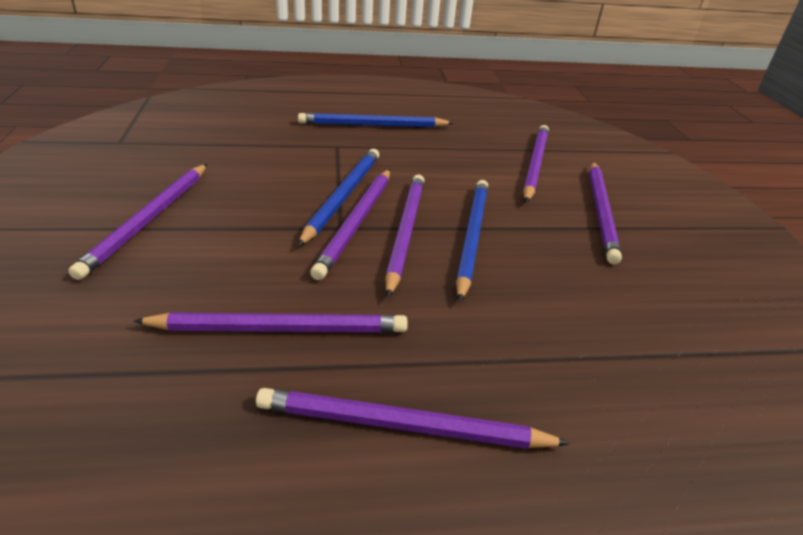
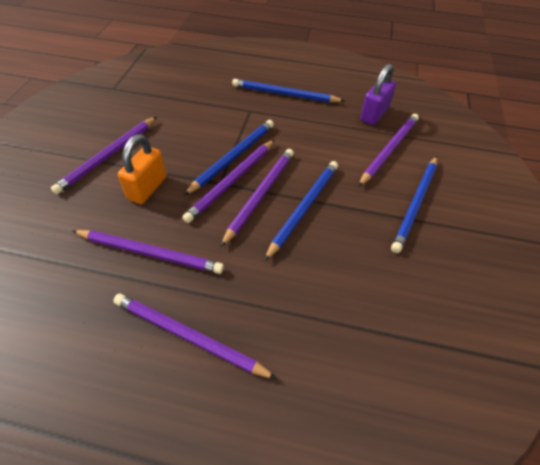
camera: 20 degrees right, 15 degrees up
purple pencil [589,162,622,264] -> blue pencil [391,156,437,253]
none -> orange padlock [118,134,167,204]
none -> purple padlock [360,64,396,125]

